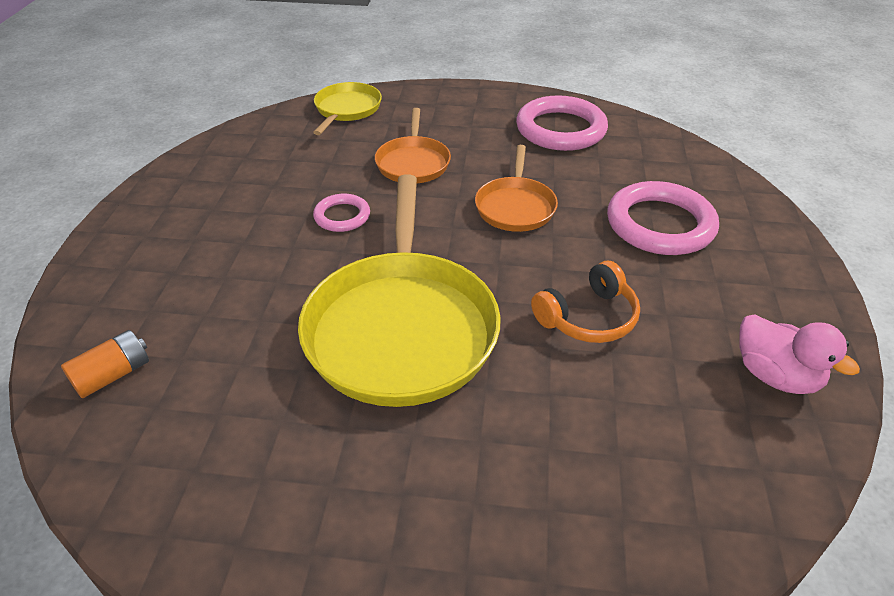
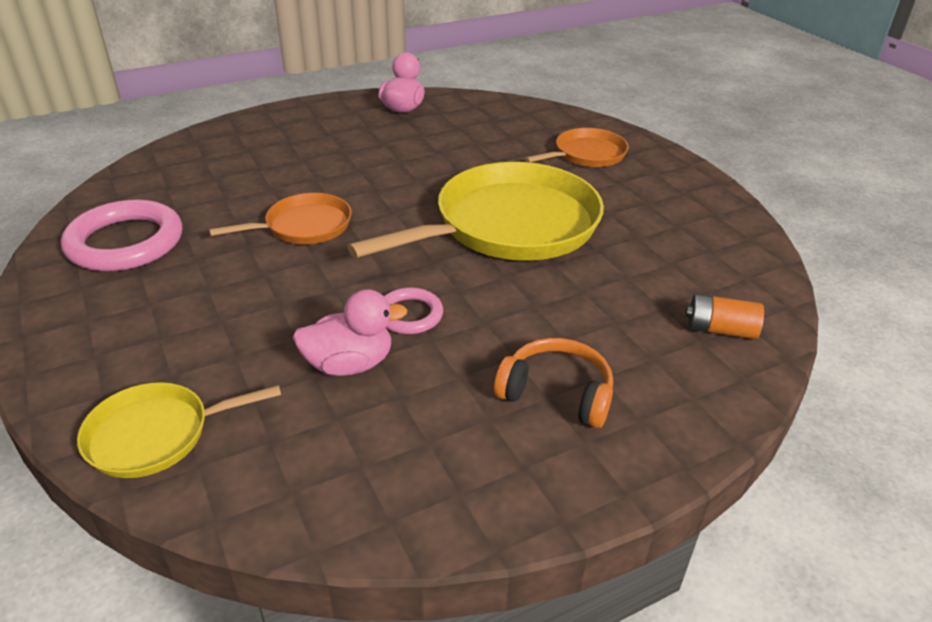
camera: 125 degrees left, 5 degrees down
orange pan [375,108,451,183] -> orange pan moved to [524,128,629,167]
orange headphones [531,261,640,343] -> orange headphones moved to [494,338,613,428]
pink ring [607,181,719,255] -> none
none -> pink duck [293,289,408,376]

